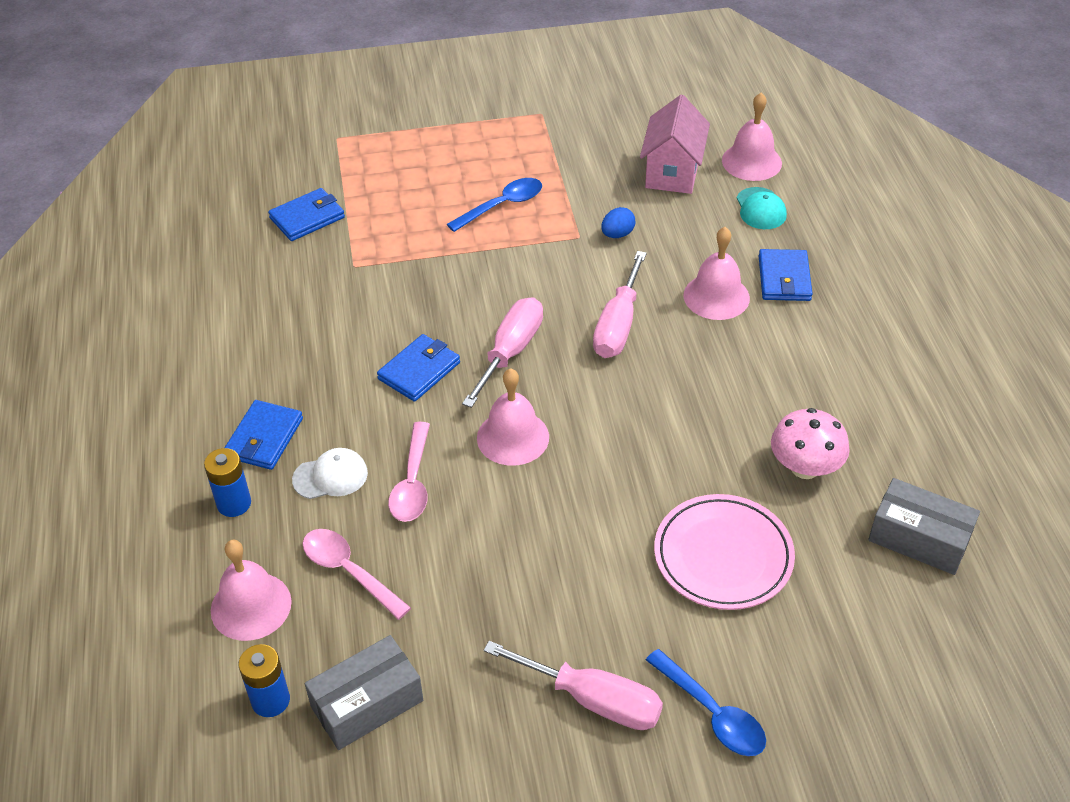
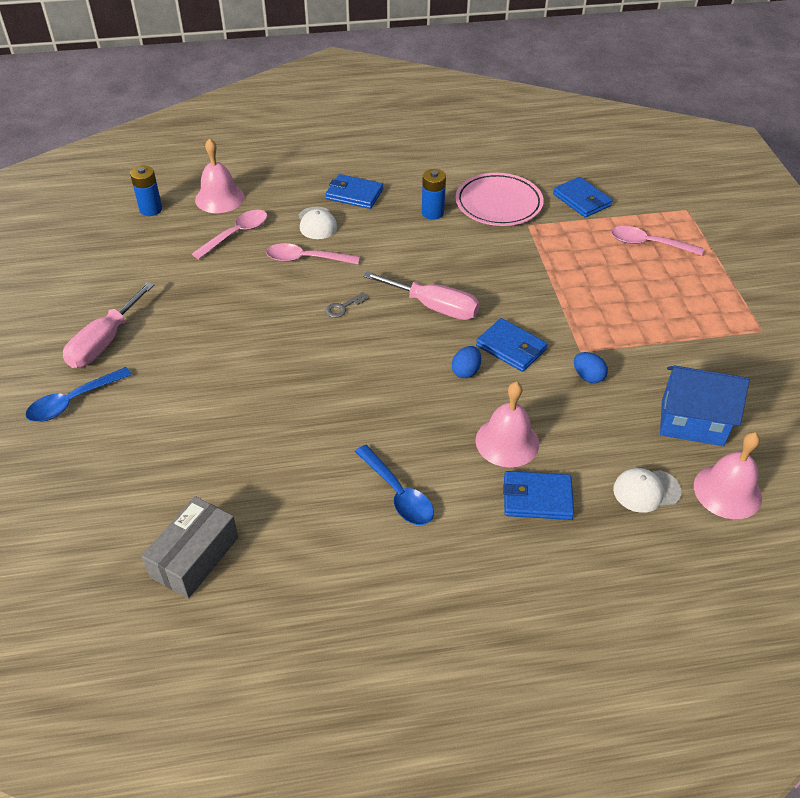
camera: 90 degrees right, 0 degrees up
blue battery [204,448,251,517] -> blue battery moved to [422,169,446,220]
grey box [305,635,423,750] -> none
blue wallet [377,334,460,402] -> blue wallet moved to [476,318,548,372]
blue spoon [447,178,542,232] -> blue spoon moved to [355,445,434,525]
pink bell [477,368,549,466] -> grey key [325,292,369,318]
pink screwdriver [593,251,647,358] -> blue egg [452,346,481,378]
pink house [640,95,710,194] -> blue house [660,366,749,446]
pink plate [654,494,795,610] -> pink plate moved to [456,173,544,226]
turquoise cap [737,187,787,229] -> white cap [613,468,681,513]
pink mushroom [771,408,850,479] -> none
none -> pink spoon [611,226,703,256]

